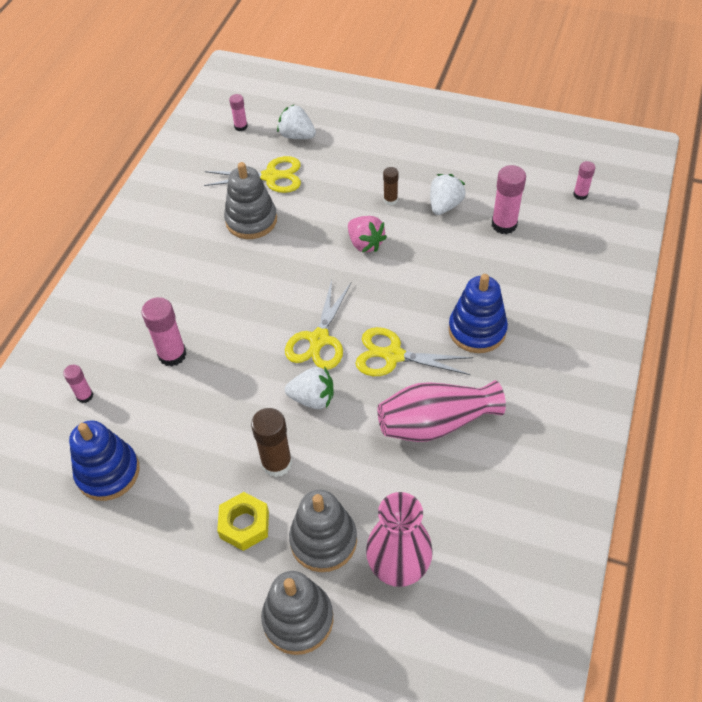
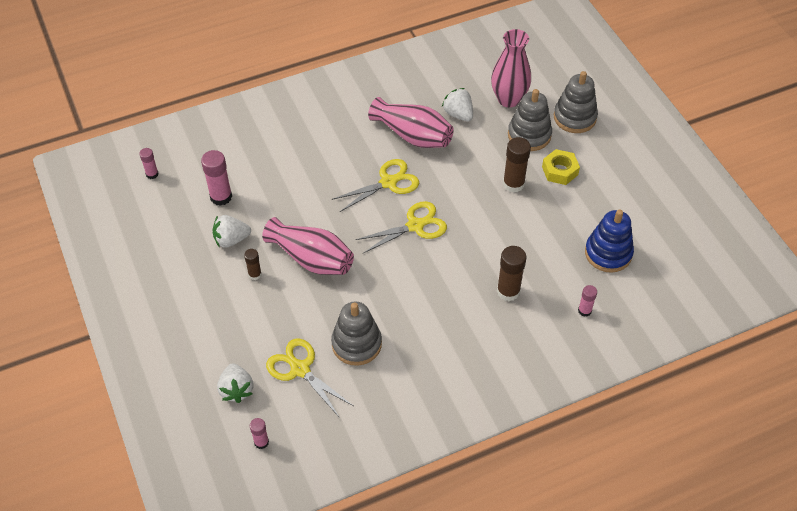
camera: 135 degrees left, 0 degrees up
pink glue stick [141,297,186,367] -> brown glue stick [497,246,527,301]
white strawberry [285,366,334,409] -> white strawberry moved to [442,88,473,122]
pink strawberry [348,216,387,252] -> pink vase [262,217,354,275]
yellow scissors [355,327,473,376] -> yellow scissors turned 90 degrees counterclockwise [332,159,419,212]
blue stacking toy [448,274,508,353] -> none

